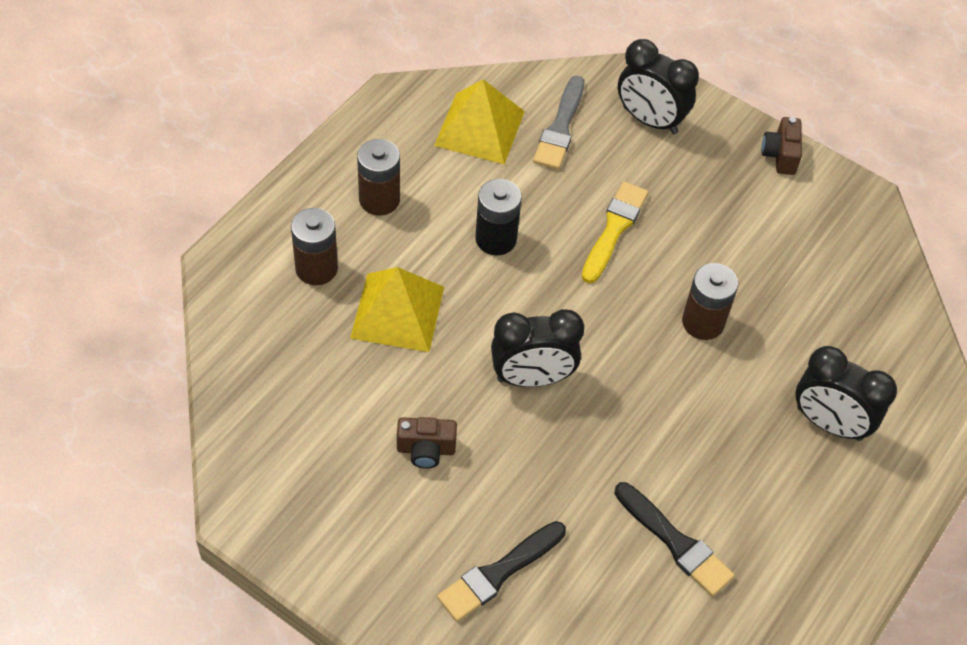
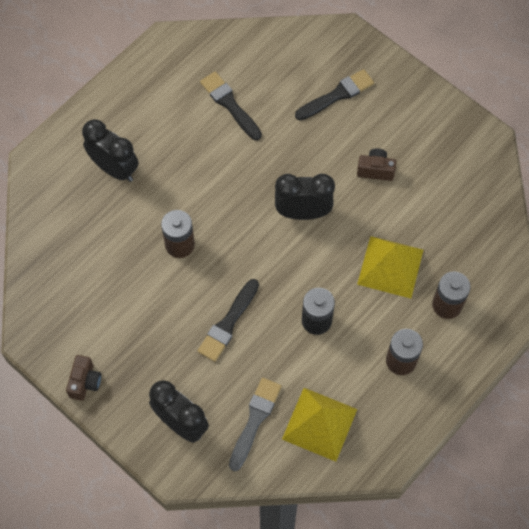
camera: 170 degrees left, 10 degrees up
yellow brush [582,182,648,283] -> black brush [198,279,259,362]

